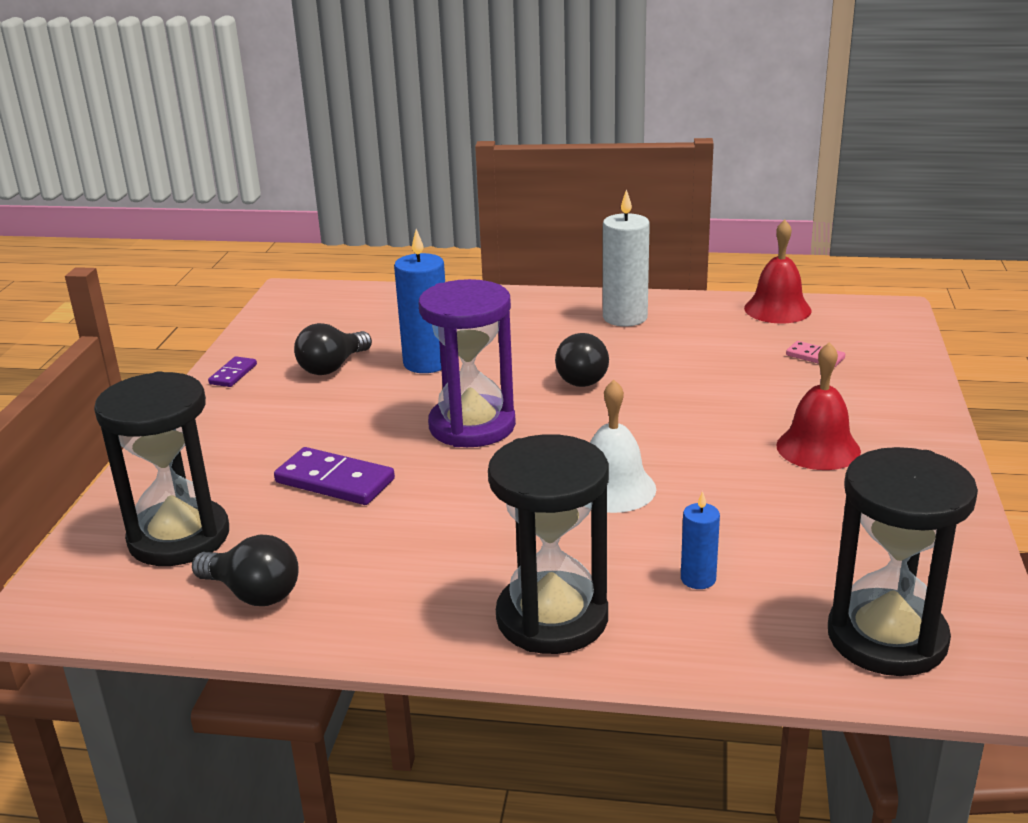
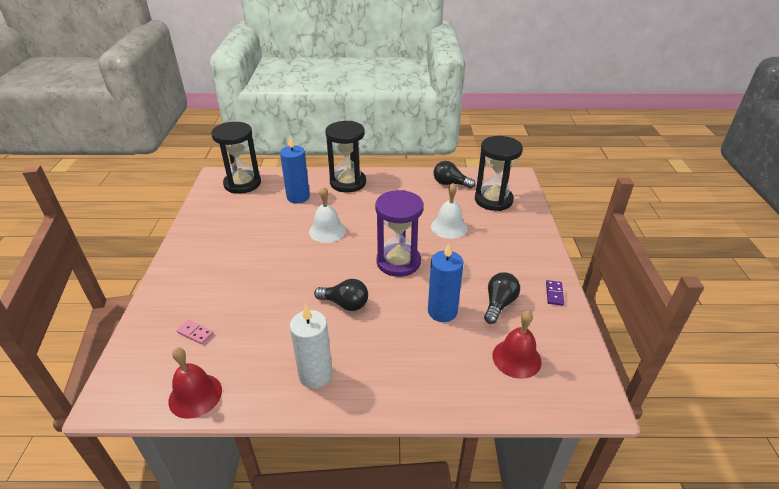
camera: 170 degrees right, 10 degrees up
purple domino [274,447,395,505] -> white bell [431,183,467,239]
black light bulb [555,333,609,387] -> black light bulb turned 120 degrees clockwise [314,279,368,311]
blue candle [681,491,720,589] -> blue candle [280,136,310,203], size x1.86
red bell [776,342,861,470] -> red bell moved to [492,310,542,379]

